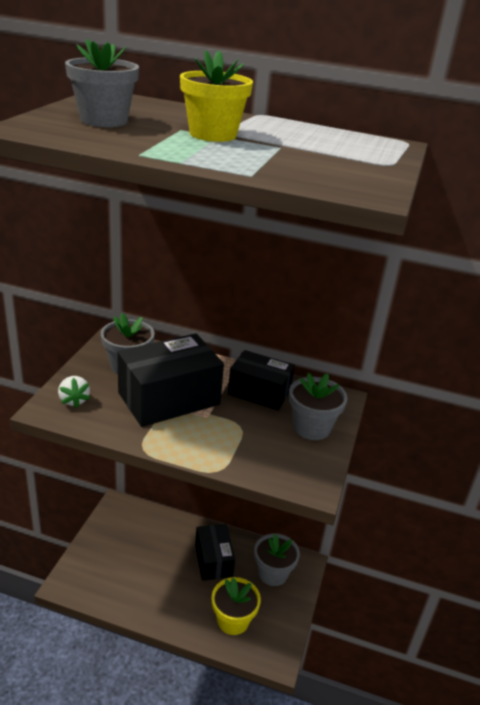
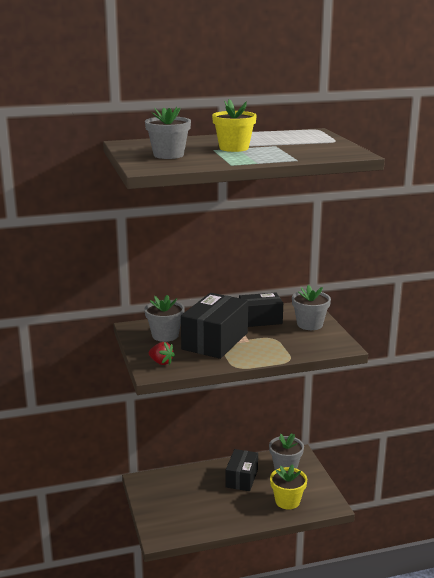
camera: 30 degrees left, 10 degrees down
white strawberry [58,376,90,408] -> red strawberry [149,342,175,365]
black box [195,524,235,581] -> black box turned 60 degrees clockwise [225,449,258,491]

